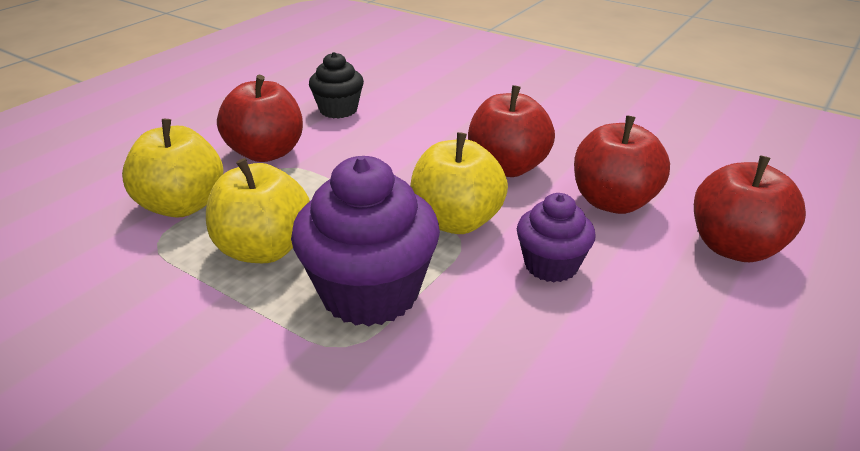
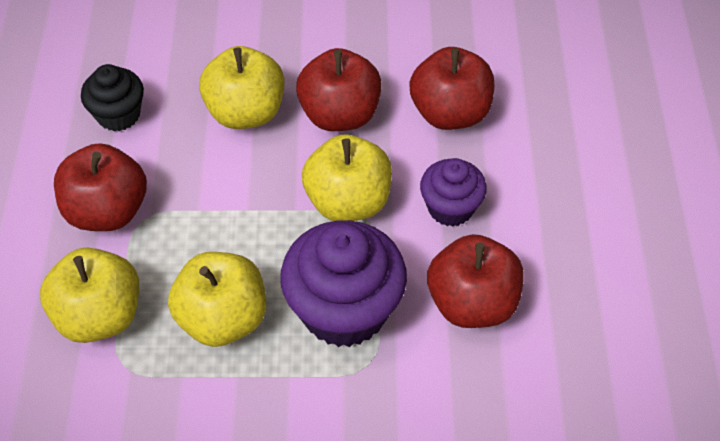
camera: 35 degrees left, 20 degrees up
red apple [694,155,806,262] -> red apple moved to [427,234,524,328]
none -> yellow apple [199,46,285,129]

